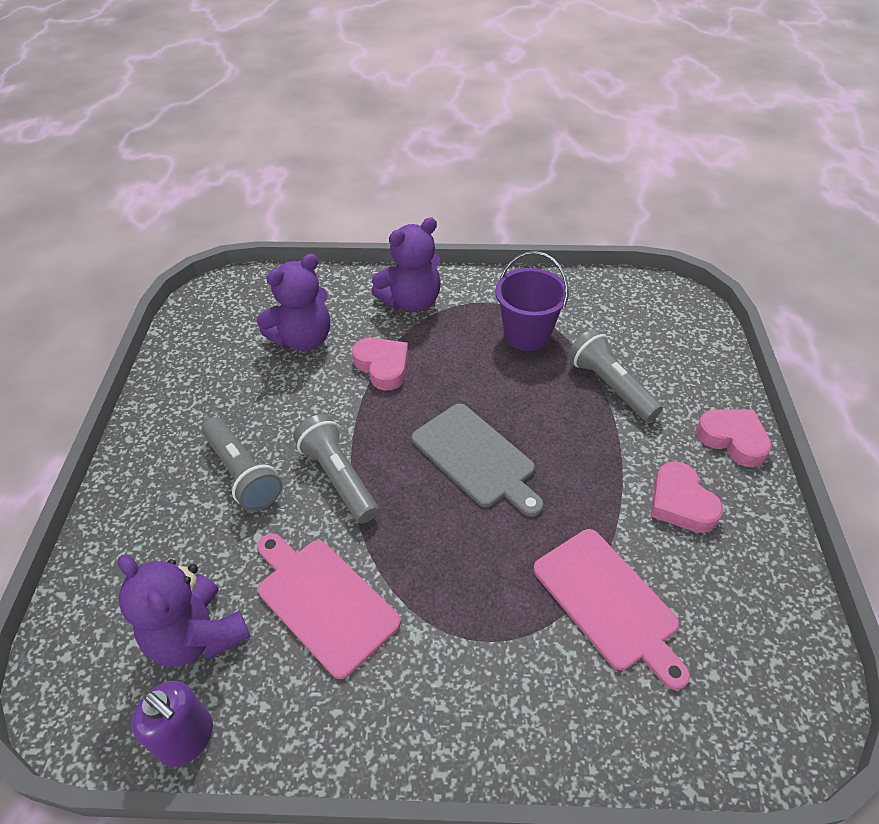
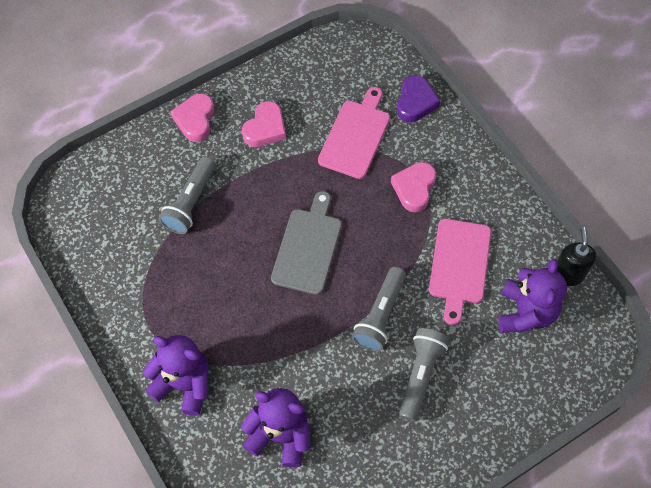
camera: 125 degrees left, 15 degrees up
purple soap dispenser [132,681,213,767] -> black soap dispenser [557,227,596,286]
pink heart [352,338,408,390] -> pink heart moved to [391,162,436,212]
purple bucket [495,251,569,351] -> none
none -> purple heart [397,75,440,122]

